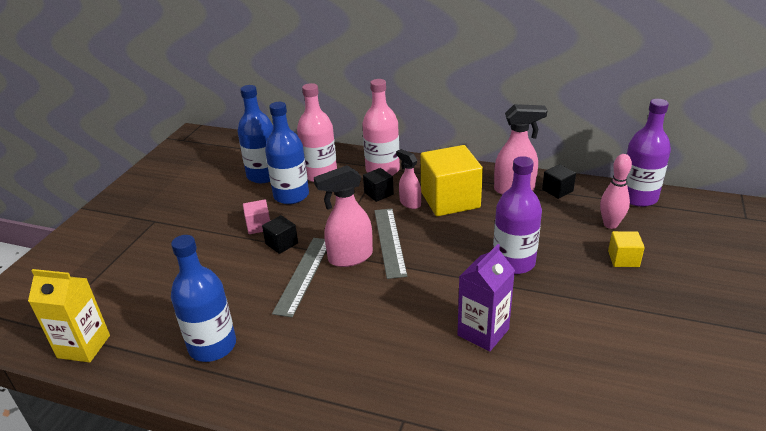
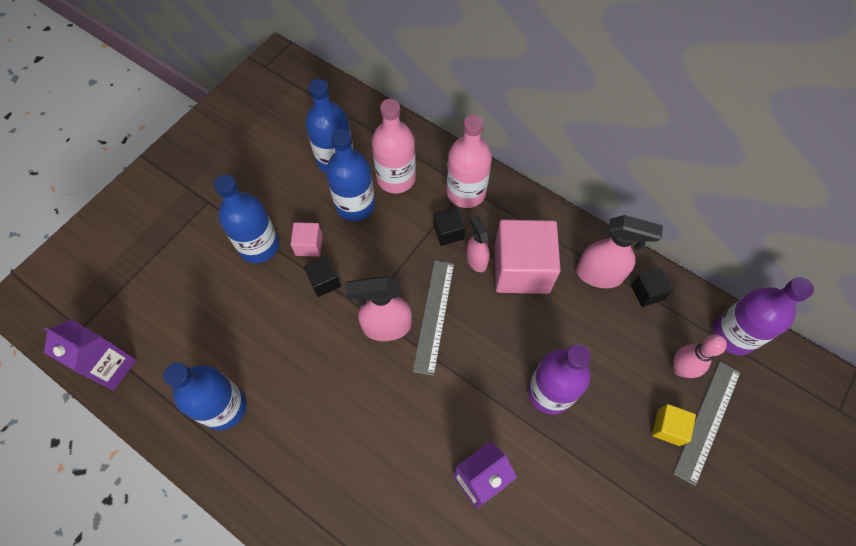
camera: 15 degrees right, 30 degrees up
yellow carton [28,269,110,363] -> purple carton [44,319,136,390]
grey ruler [272,238,327,317] -> grey ruler moved to [673,362,741,486]
yellow cube [421,145,483,216] -> pink cube [494,220,561,294]
none -> blue bottle [214,175,279,263]

